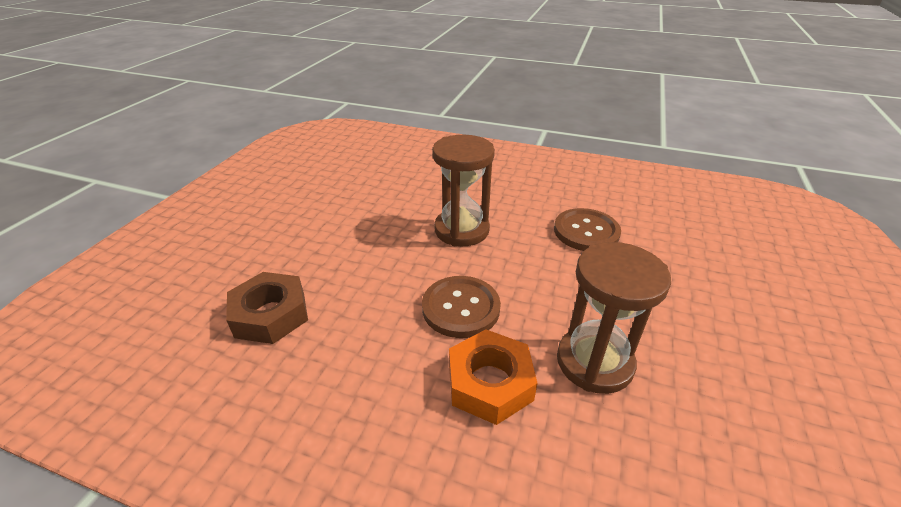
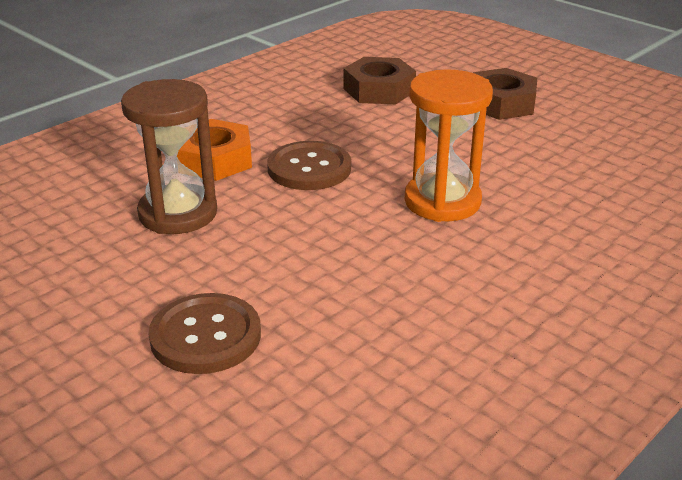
camera: 115 degrees right, 5 degrees down
brown hourglass [432,135,495,246] -> orange hourglass [405,69,493,222]
brown button [554,208,621,251] -> brown button moved to [148,293,261,374]
none -> brown nut [473,68,537,120]

